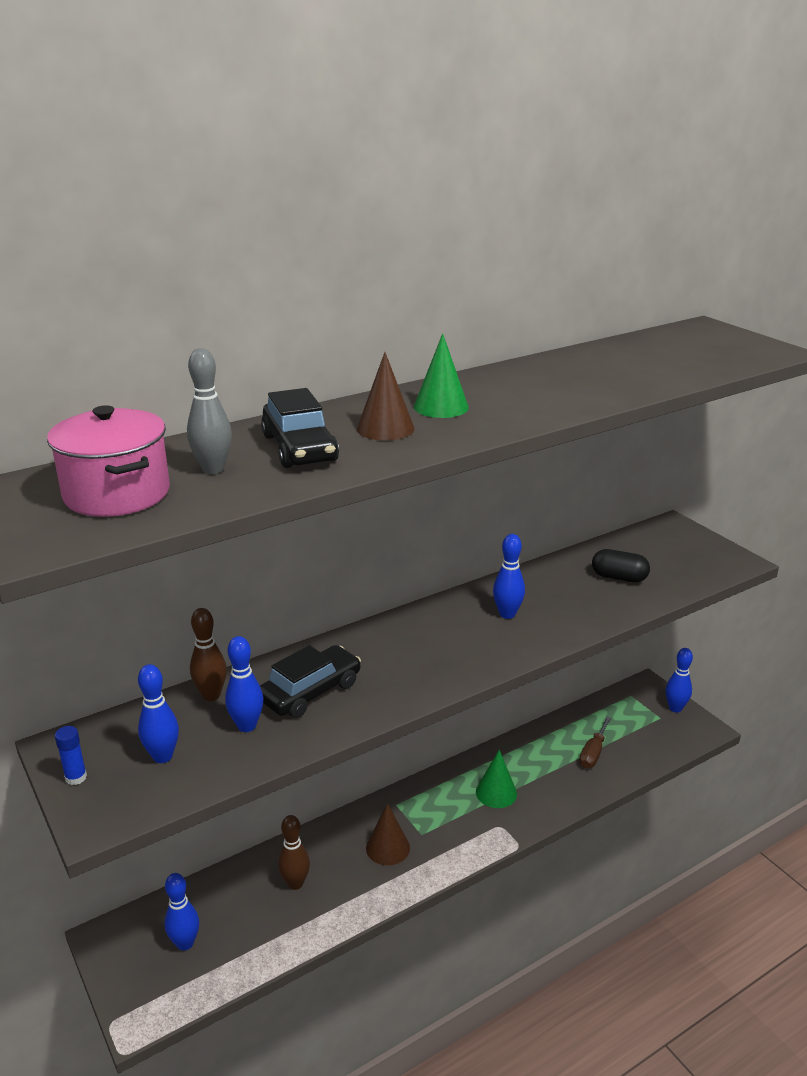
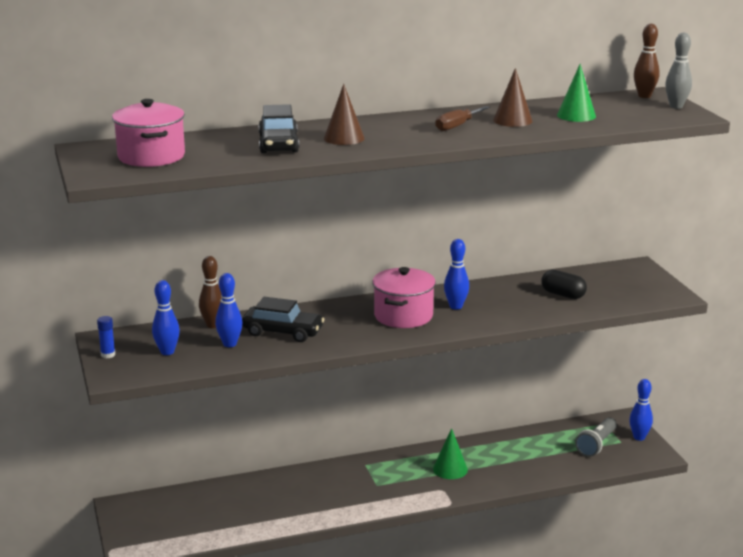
camera: 15 degrees right, 5 degrees down
blue bowling pin [164,873,199,951] -> none
grey bowling pin [187,348,232,474] -> grey bowling pin moved to [665,33,692,109]
black car [260,645,361,718] -> black car turned 45 degrees clockwise [242,297,324,342]
brown bowling pin [278,815,310,890] -> brown bowling pin moved to [634,24,660,98]
brown cone [366,803,410,865] -> brown cone moved to [493,68,532,127]
green cone [414,333,469,418] -> green cone moved to [557,64,596,122]
brown screwdriver [579,717,611,768] -> brown screwdriver moved to [435,106,490,131]
none -> pink pot [372,267,436,328]
none -> grey flashlight [575,417,617,457]

